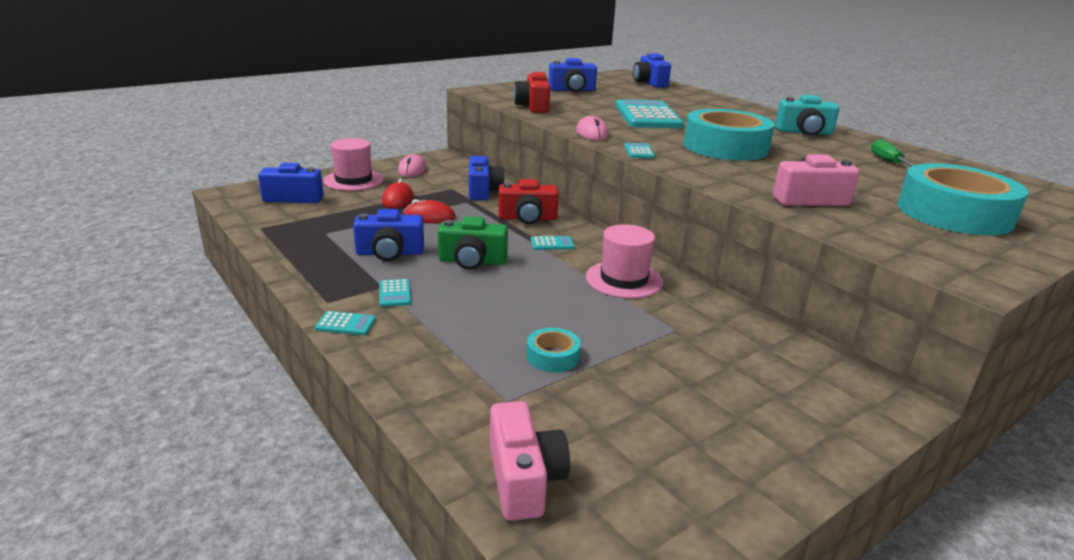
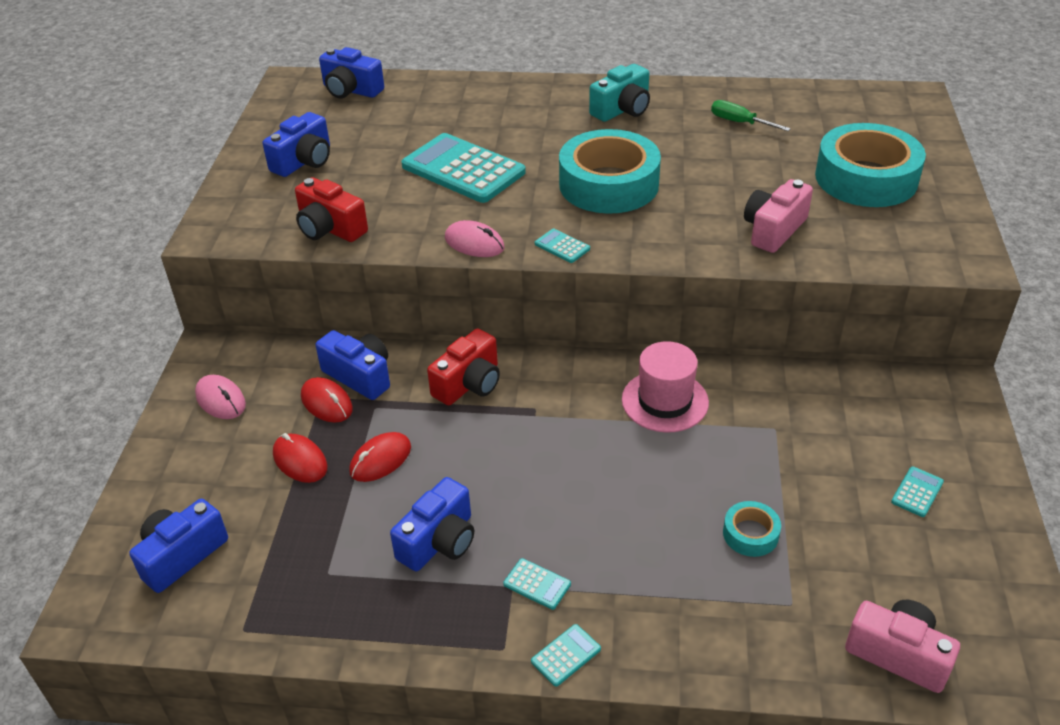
camera: 45 degrees left, 15 degrees up
pink hat [323,138,384,191] -> none
green camera [438,216,508,270] -> none
turquoise calculator [531,236,574,250] -> turquoise calculator moved to [891,466,944,517]
none -> red mouse [301,377,353,423]

